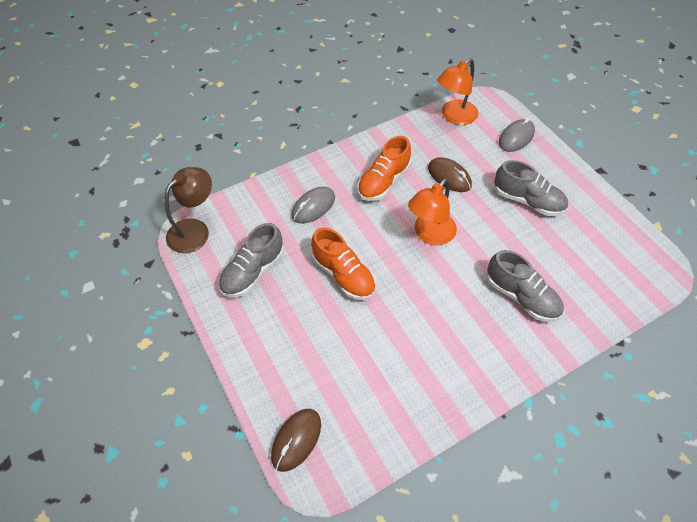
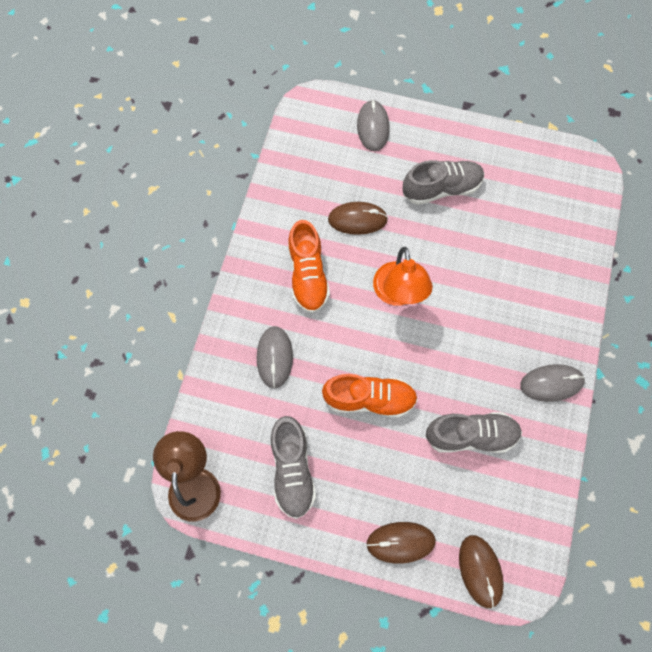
camera: 45 degrees left, 15 degrees up
orange lamp [437,58,478,125] -> none
grey shoe [487,250,564,322] -> grey shoe moved to [426,412,522,453]
none -> brown mouse [366,522,436,564]
none -> grey mouse [520,364,585,402]

